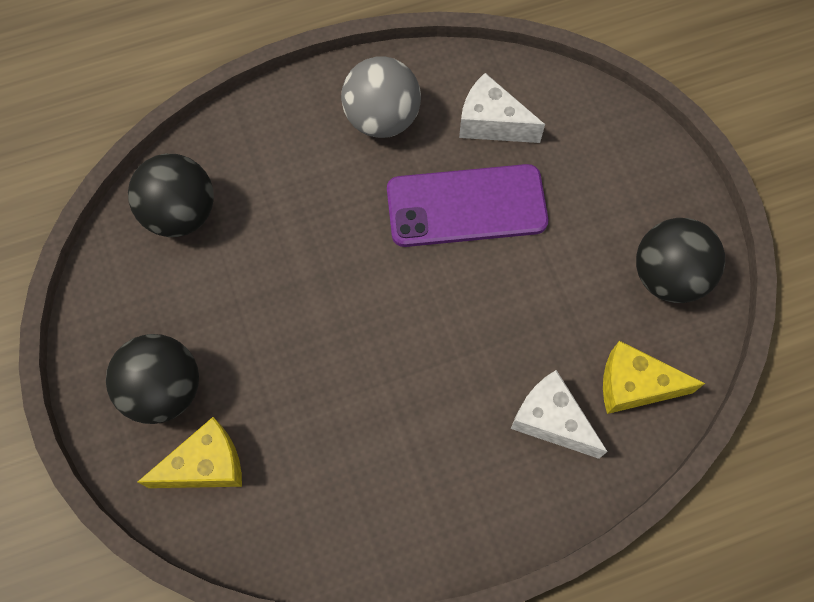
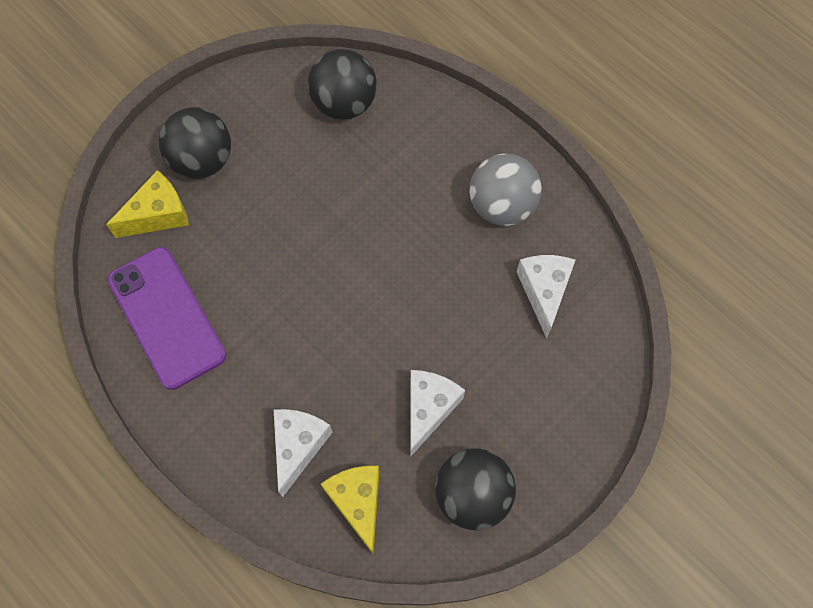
camera: 65 degrees right, 0 degrees up
yellow cheese [137,417,242,488] -> yellow cheese turned 75 degrees counterclockwise [106,170,189,238]
purple phone [387,164,548,247] -> purple phone moved to [108,247,226,390]
none -> white cheese [411,370,465,456]

